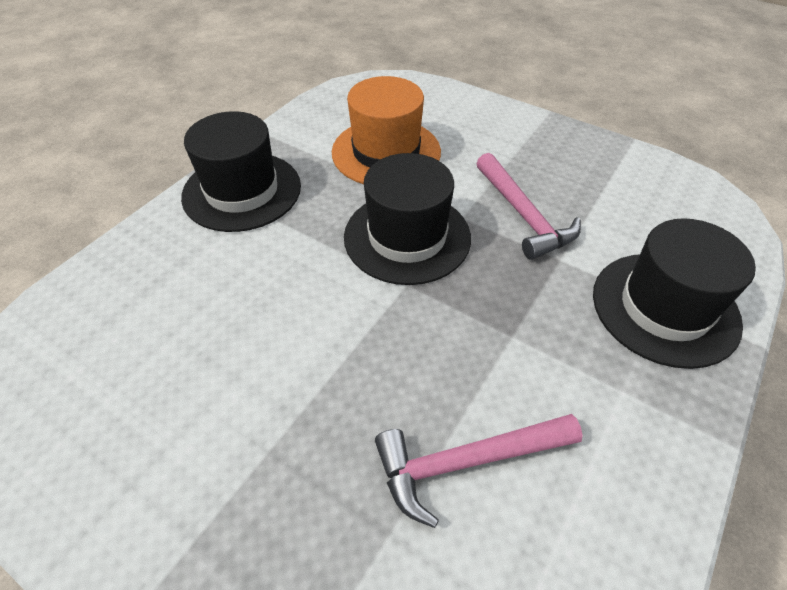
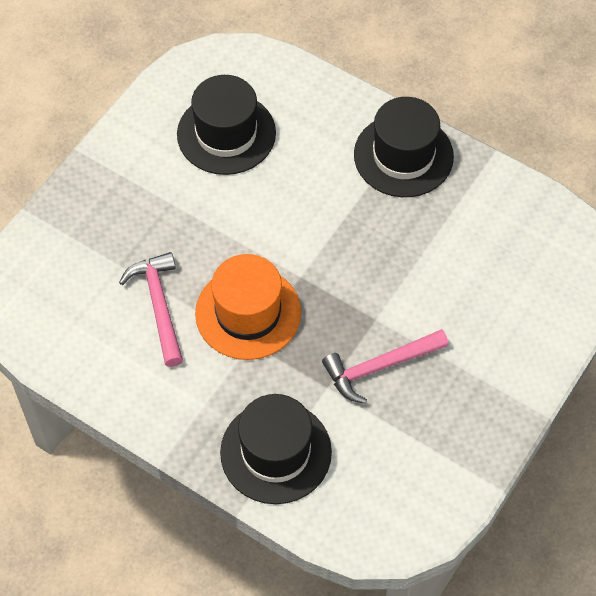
camera: 90 degrees right, 10 degrees up
orange hat [332,76,441,184] -> orange hat moved to [195,254,301,360]
black hat [344,153,471,285] -> black hat moved to [177,75,276,175]

